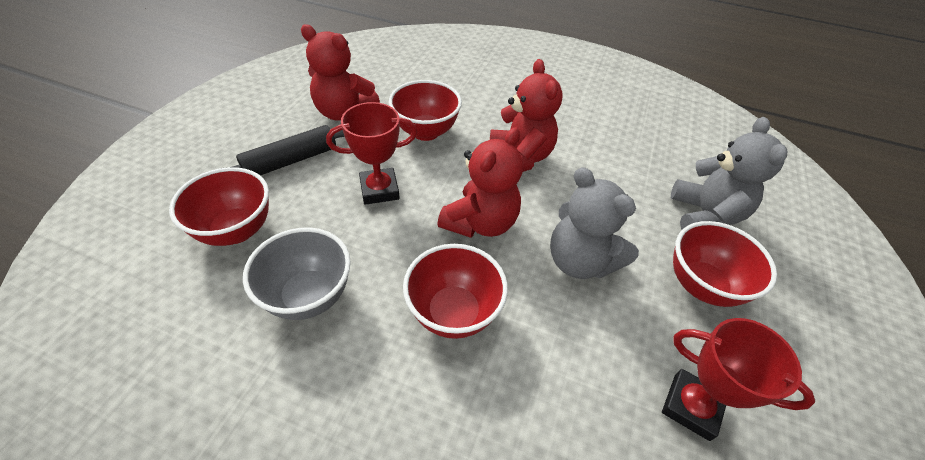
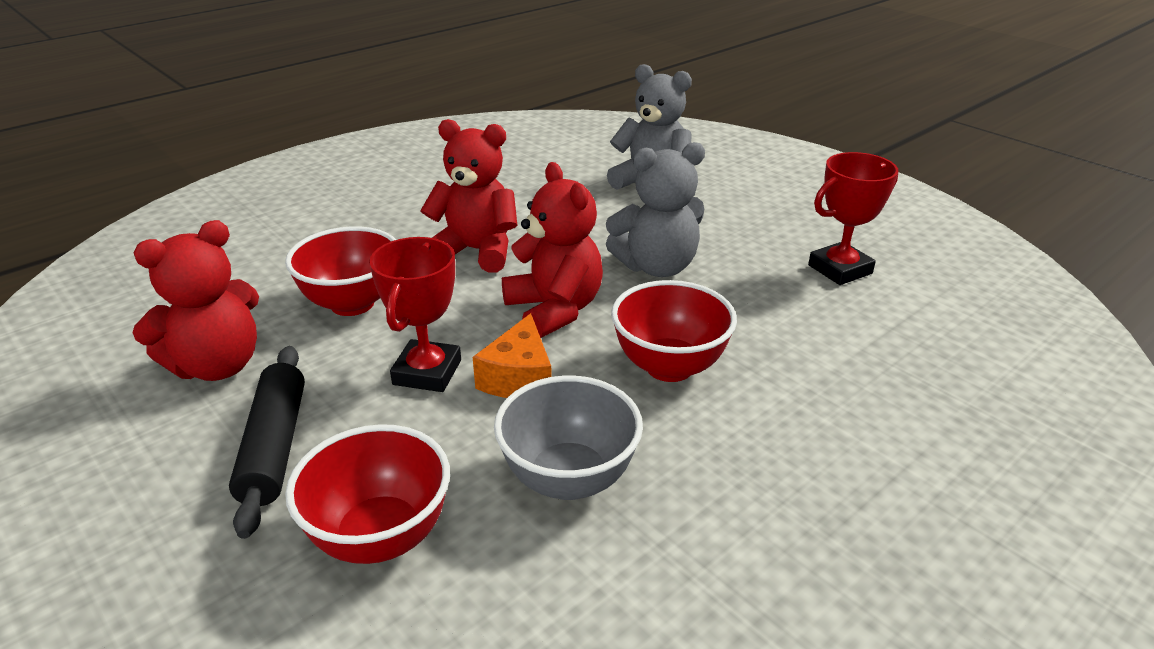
camera: 60 degrees left, 15 degrees down
red bowl [673,221,777,307] -> none
none -> orange cheese [473,313,552,398]

